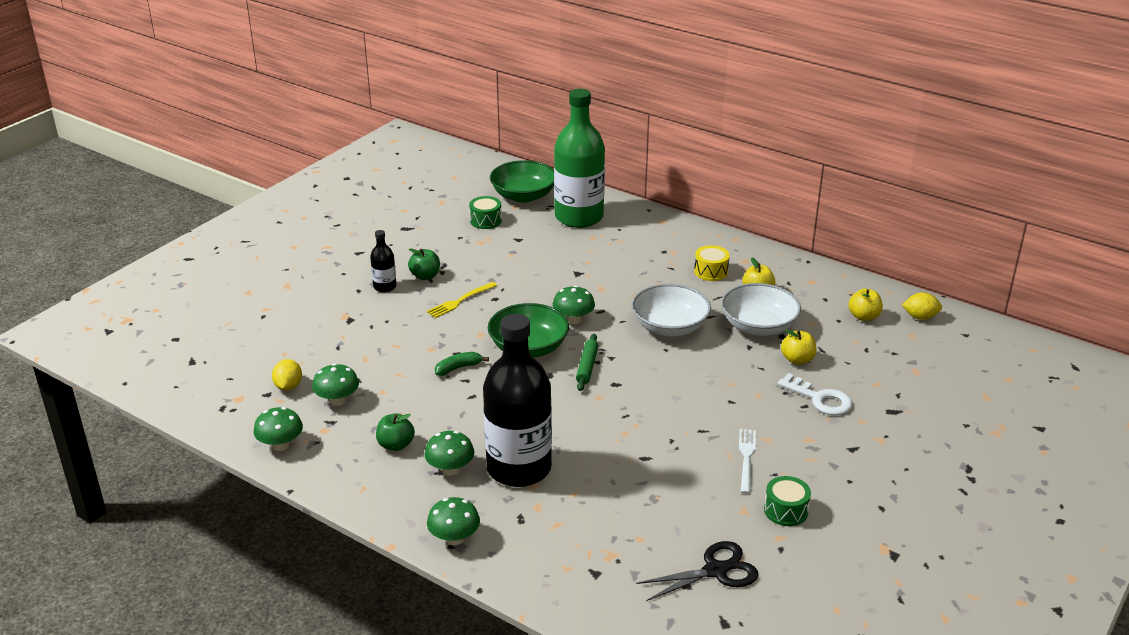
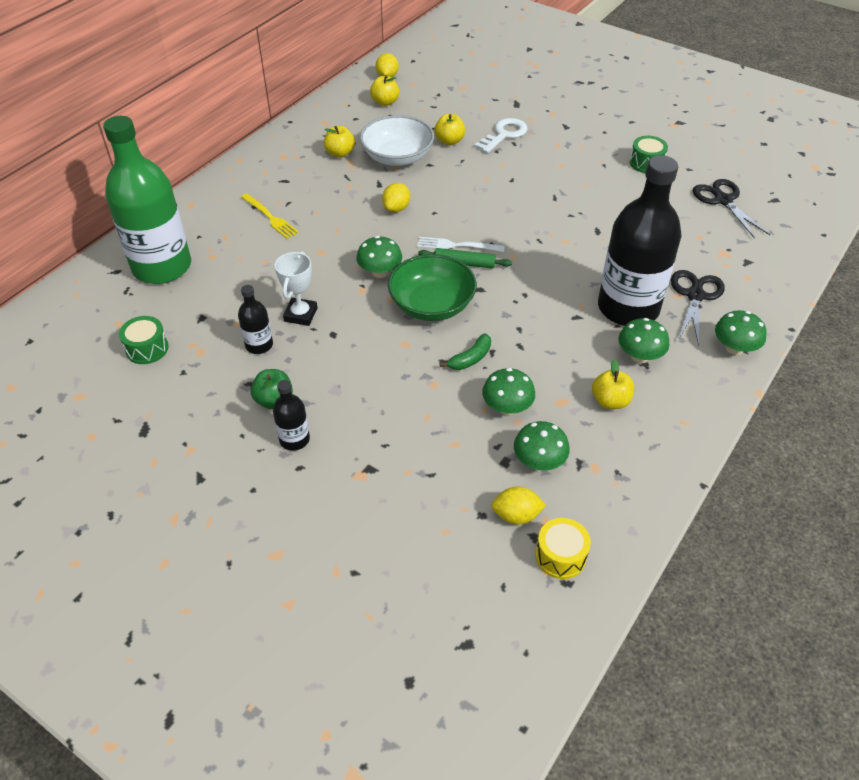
camera: 90 degrees left, 15 degrees up
green mushroom [253,407,303,451] -> green mushroom moved to [482,368,535,415]
green apple [376,413,415,451] -> yellow apple [592,359,634,409]
yellow fork [427,282,497,318] -> yellow fork moved to [241,193,299,239]
green banana [435,352,489,376] -> green banana turned 105 degrees counterclockwise [440,333,491,370]
green bowl [490,160,554,203] -> none
white bowl [631,284,711,336] -> yellow lemon [382,183,410,212]
yellow drum [694,245,730,281] -> yellow drum moved to [536,518,591,579]
white fork [739,429,756,494] -> white fork moved to [417,237,505,252]
none -> black bottle [238,285,273,354]
none -> white trophy [275,251,317,326]
none -> black scissors [671,270,725,346]

